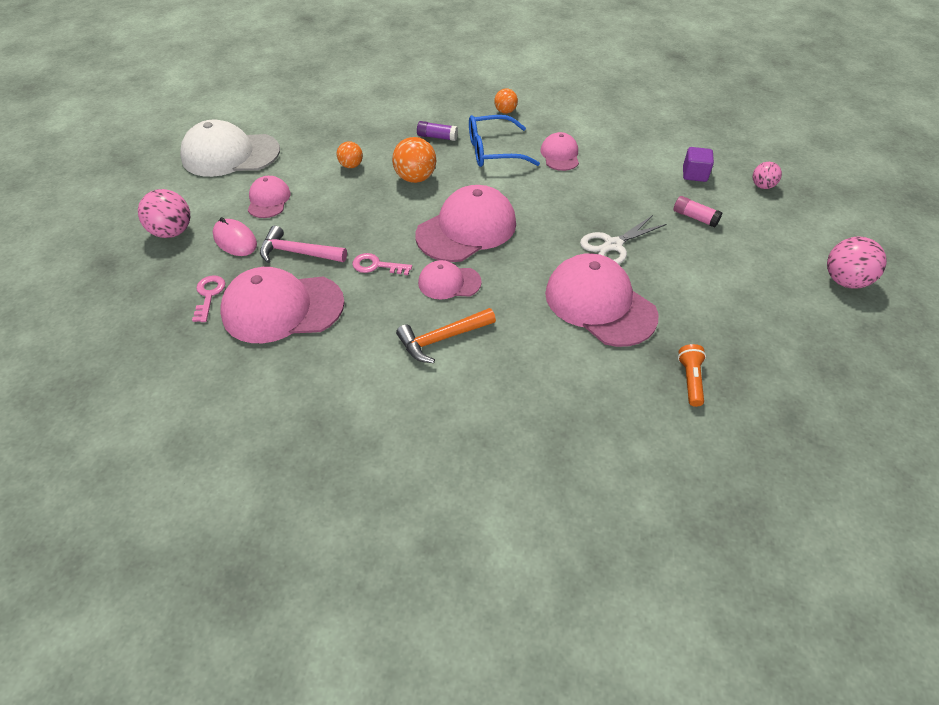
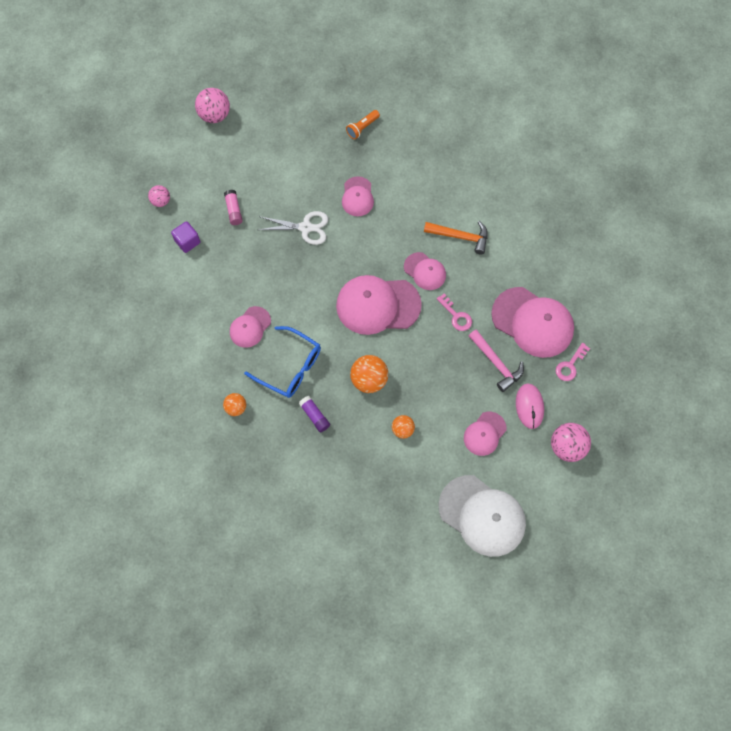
camera: 140 degrees left, 20 degrees up
pink cap [545,253,658,347] -> pink cap [342,176,374,216], size x0.54

